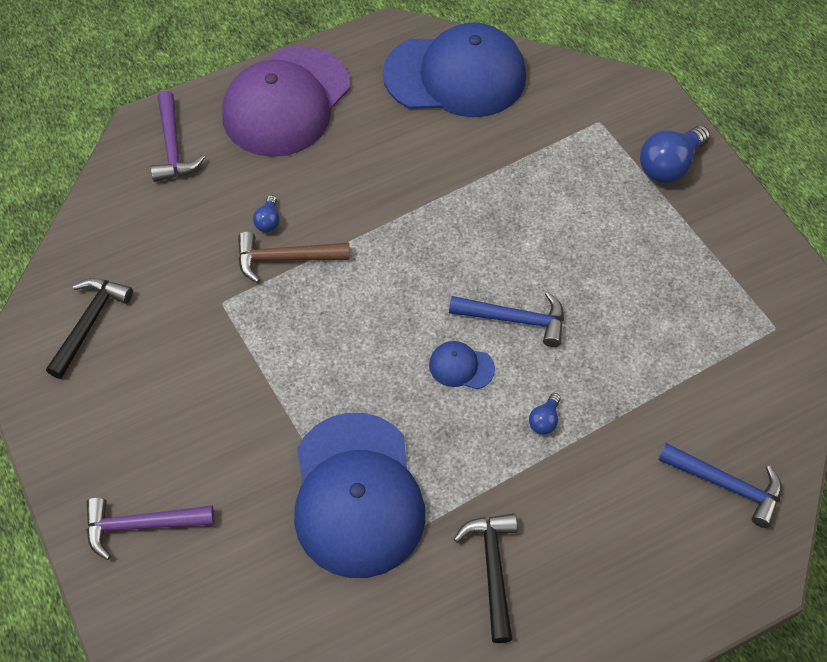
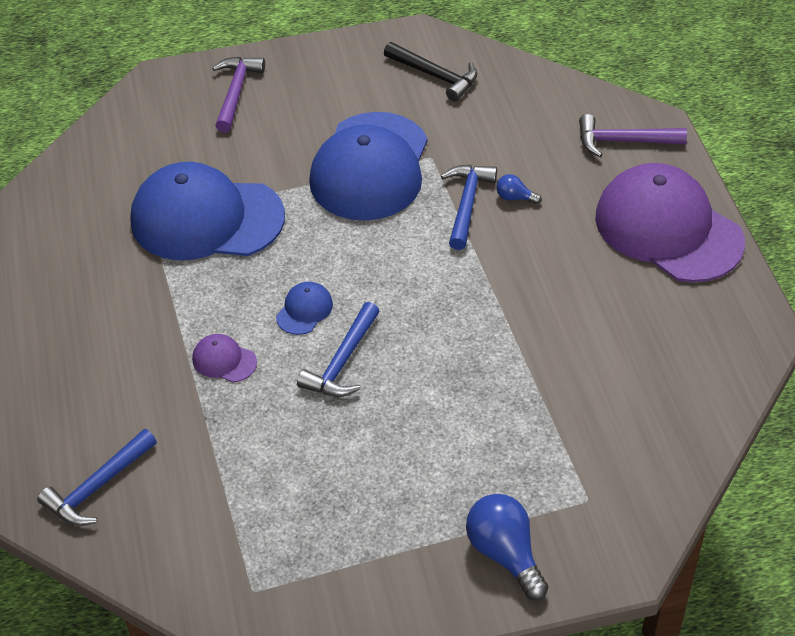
camera: 105 degrees right, 10 degrees down
brown hammer [238,231,350,283] -> blue hammer [441,165,497,250]
blue cap [383,23,526,117] -> blue cap moved to [309,112,428,221]
black hammer [454,513,517,643] -> none
blue light bulb [529,393,561,435] -> purple cap [192,334,257,383]

